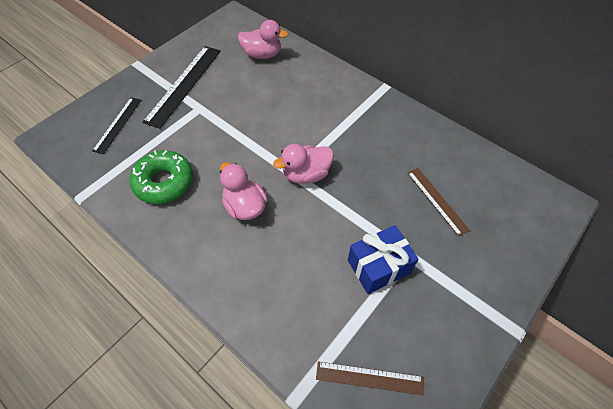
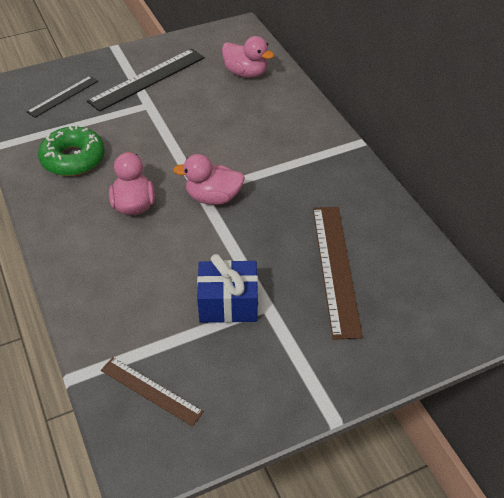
camera: 25 degrees right, 10 degrees down
brown ruler [407,168,470,237] -> brown ruler [313,207,363,340], size x1.68

